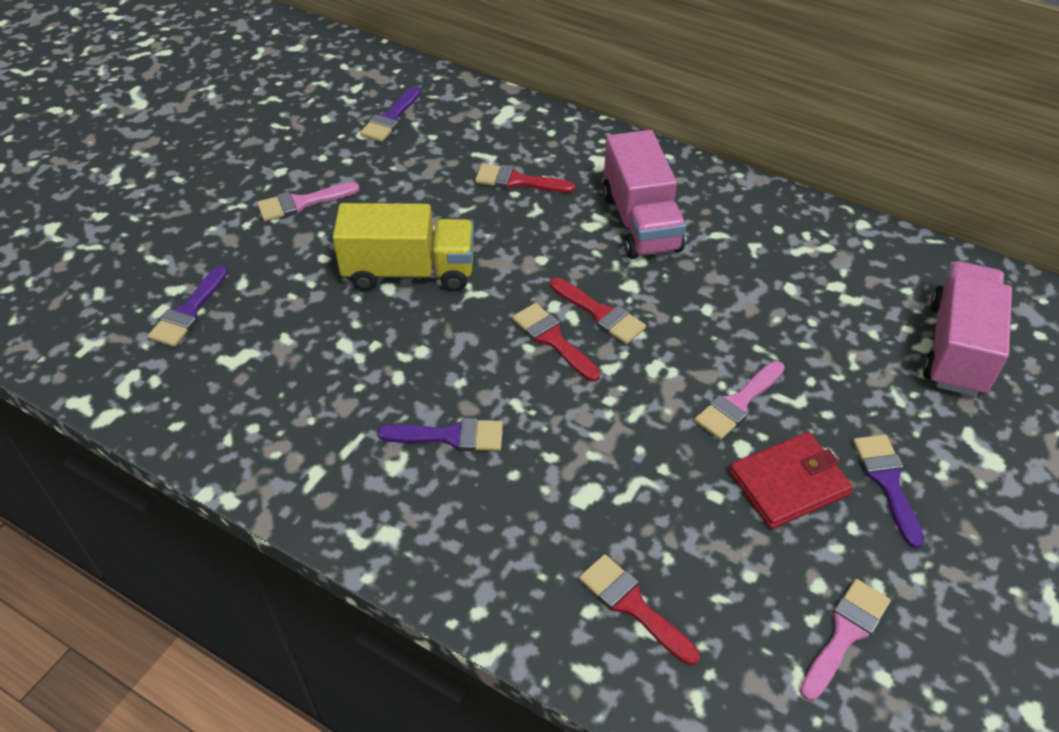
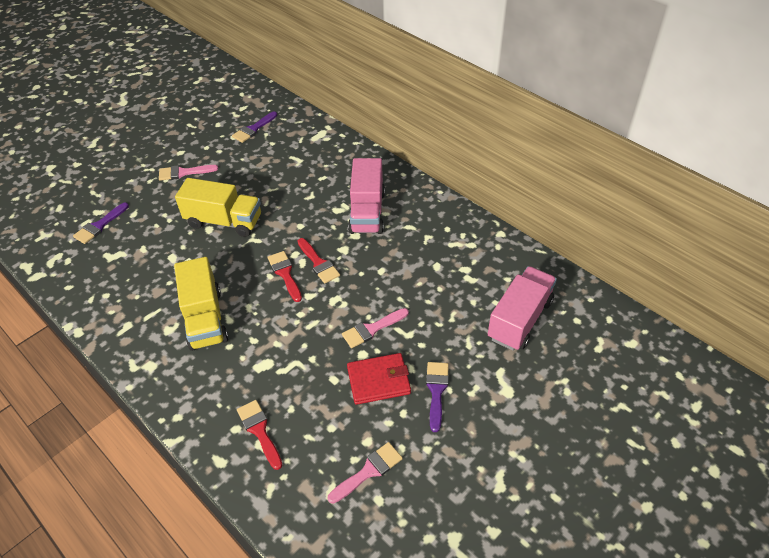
camera: 15 degrees right, 0 degrees up
purple brush [378,418,503,452] -> yellow truck [174,257,228,351]
red brush [475,163,575,193] -> none

